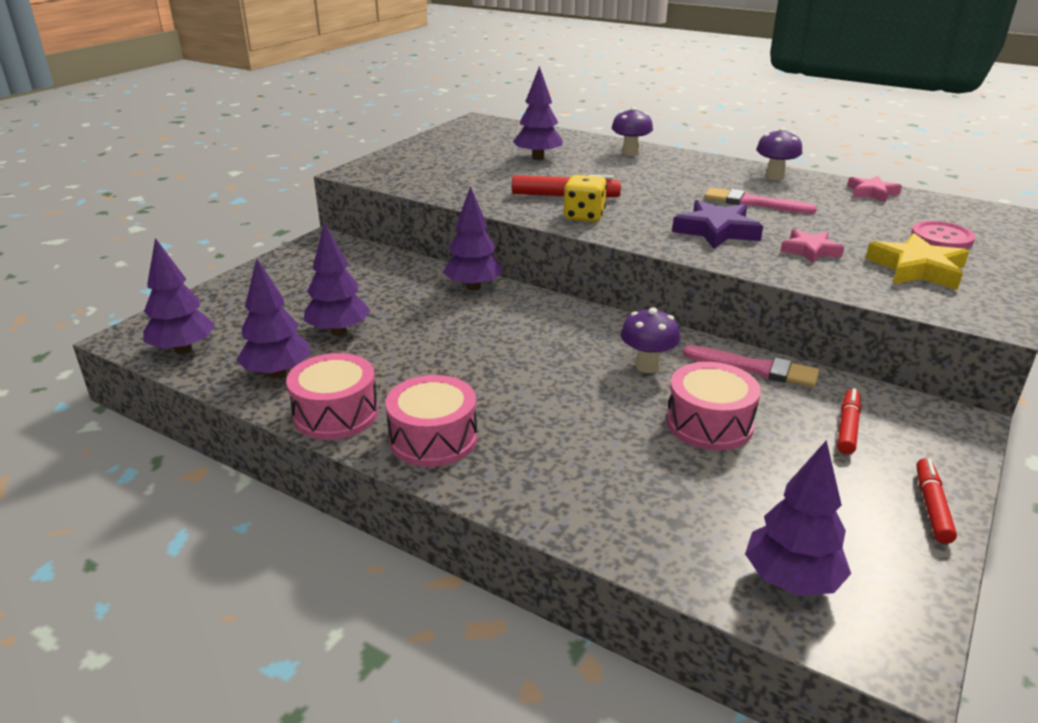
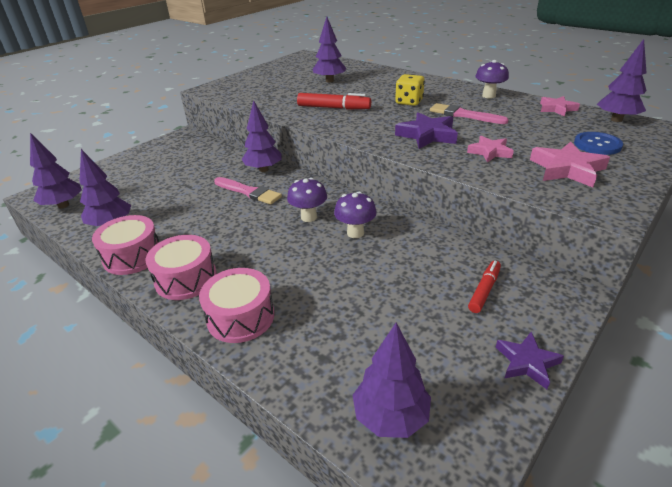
camera: 10 degrees right, 5 degrees up
purple tree [304,222,371,335] -> purple tree moved to [597,39,647,122]
yellow dice [564,174,607,222] -> yellow dice moved to [395,74,425,106]
purple mushroom [612,107,653,156] -> purple mushroom moved to [287,178,327,222]
pink drum [666,362,761,450] -> pink drum moved to [199,268,274,343]
pink brush [683,345,819,387] -> pink brush moved to [214,177,282,205]
yellow star [865,233,969,290] -> pink star [530,141,610,187]
pink button [911,221,975,249] -> blue button [574,132,623,155]
red marker [916,458,957,544] -> purple star [496,332,564,389]

